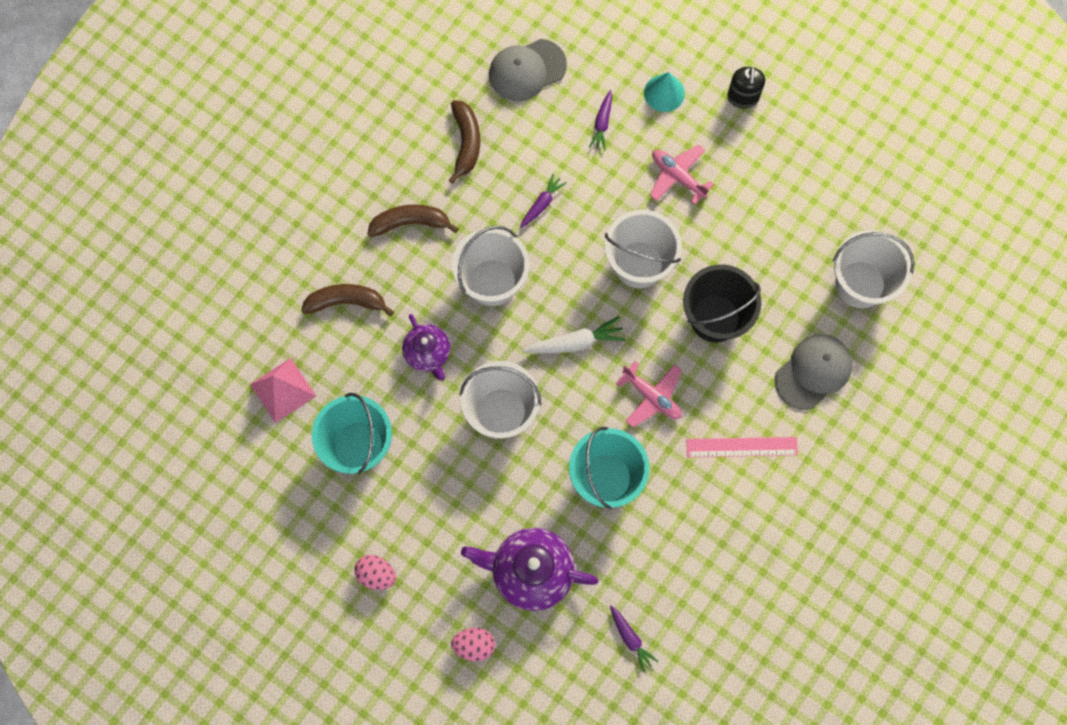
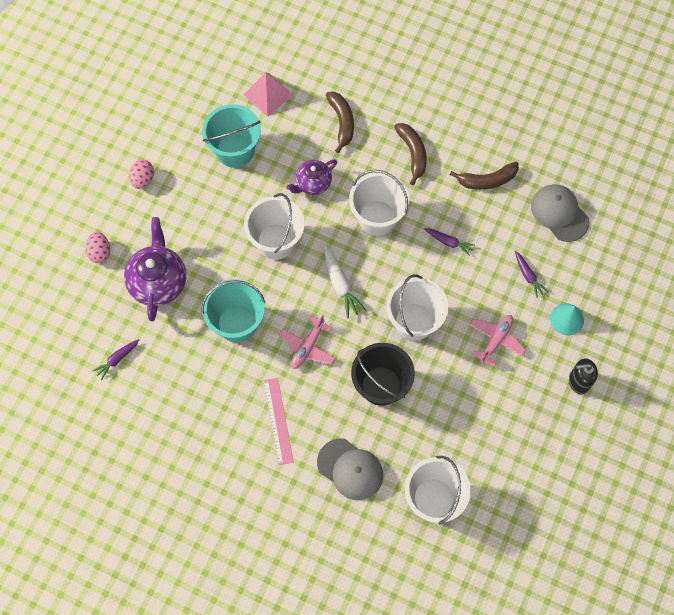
camera: 80 degrees right, 5 degrees down
purple carrot [589,90,612,151] -> purple carrot turned 120 degrees counterclockwise [515,251,548,298]

